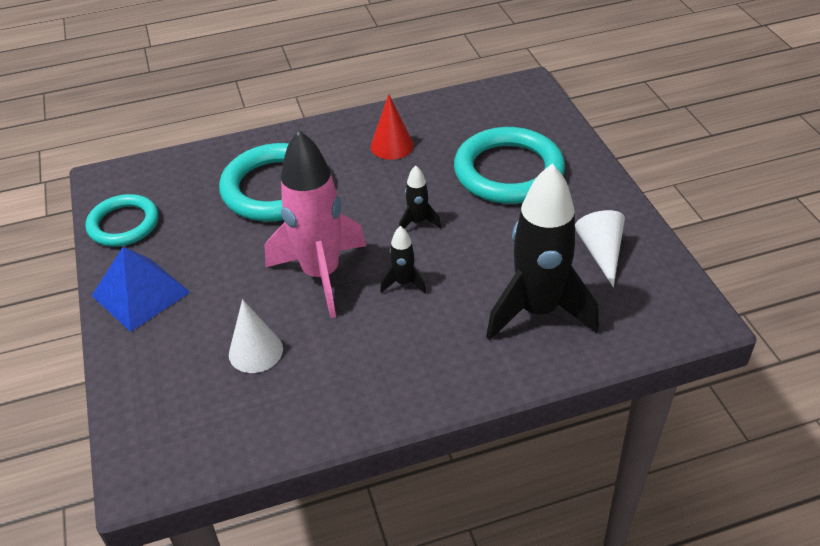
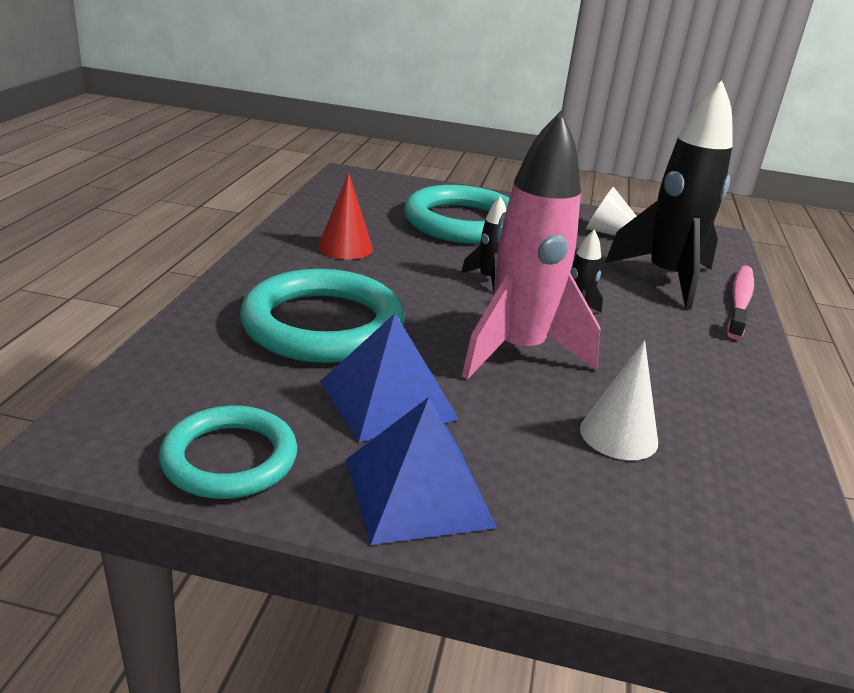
camera: 65 degrees left, 15 degrees down
none -> blue pyramid [320,313,459,442]
none -> pink toothbrush [727,265,754,340]

